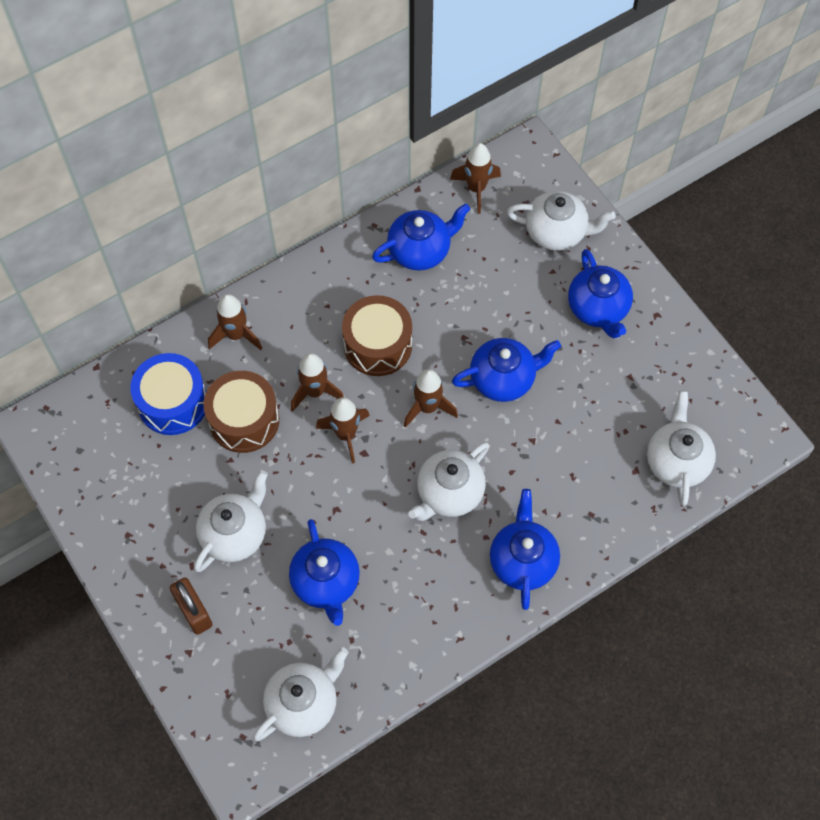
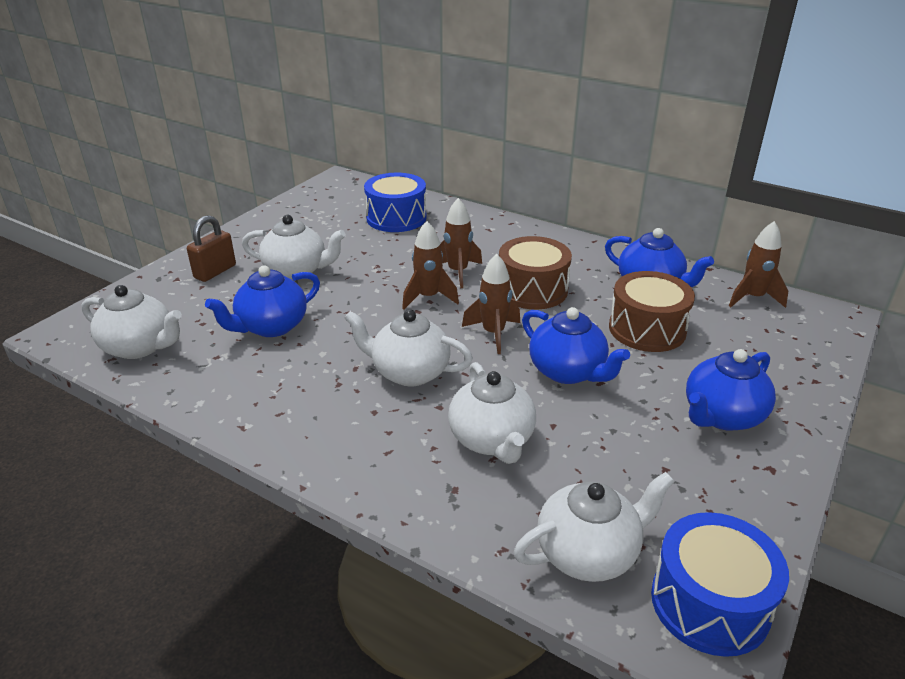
camera: 65 degrees right, 30 degrees down
brown drum [203,371,279,453] -> brown drum moved to [609,271,695,352]
brown rocket [208,294,262,350] -> none
blue teapot [490,489,560,610] -> none
white teapot [507,191,616,251] -> white teapot moved to [448,362,536,464]
none -> blue drum [651,512,789,657]

